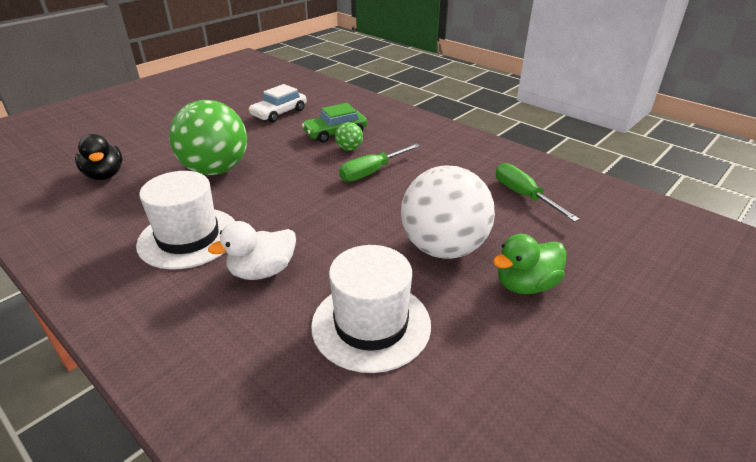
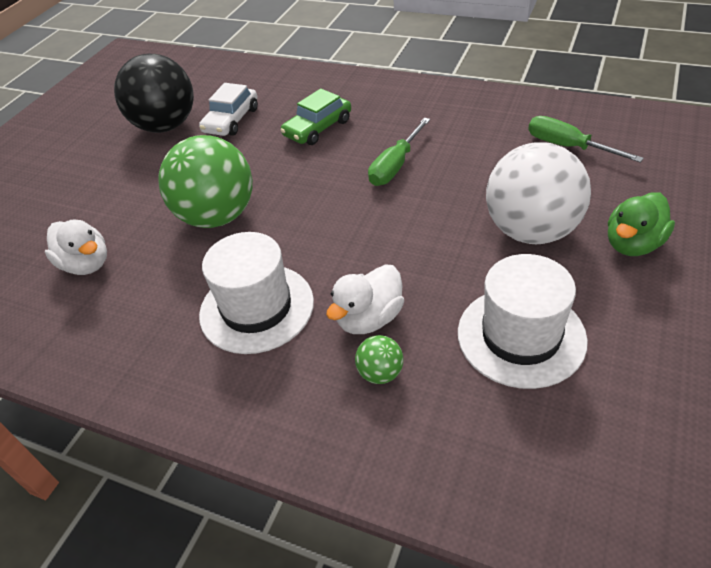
camera: 15 degrees left, 10 degrees up
black duck [75,134,123,180] -> white duck [45,219,107,275]
green ball [335,122,363,151] -> green ball moved to [355,335,403,384]
none -> black ball [114,54,194,133]

